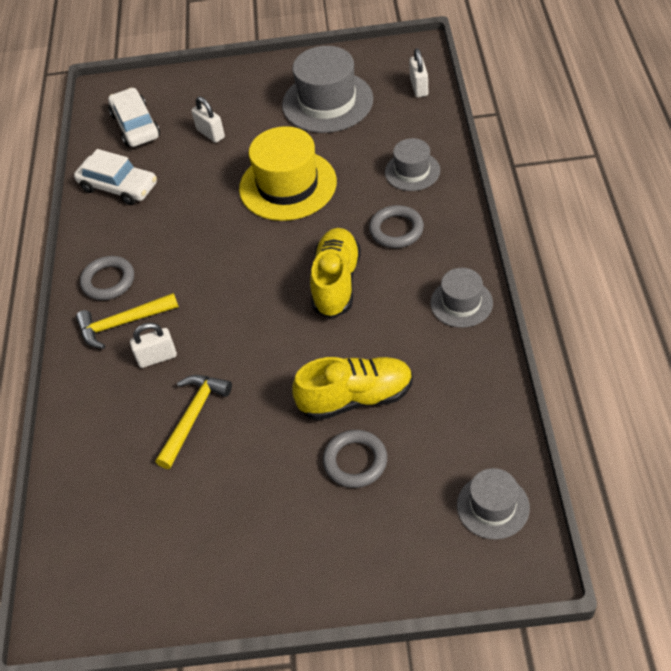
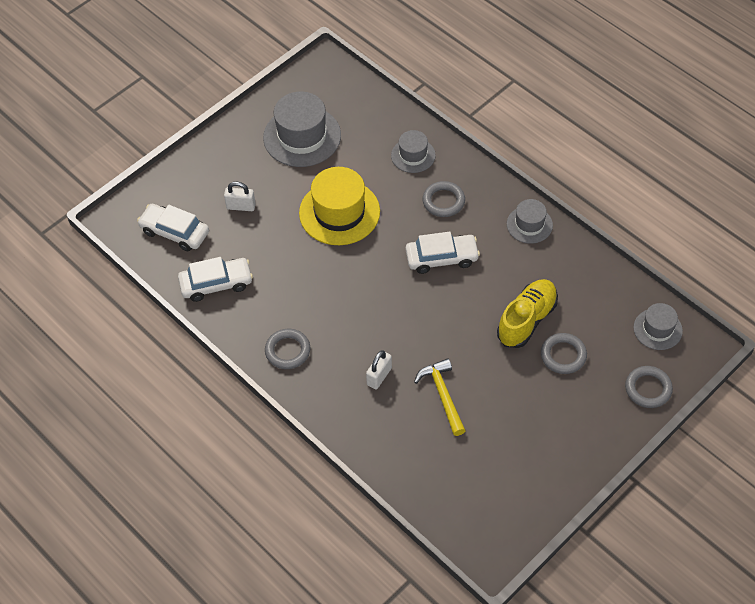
camera: 45 degrees left, 5 degrees up
yellow hammer [76,293,179,349] -> none
yellow shoe [310,228,361,318] -> white car [406,232,480,274]
white padlock [409,48,428,97] -> none
none -> grey ring [625,366,673,408]

